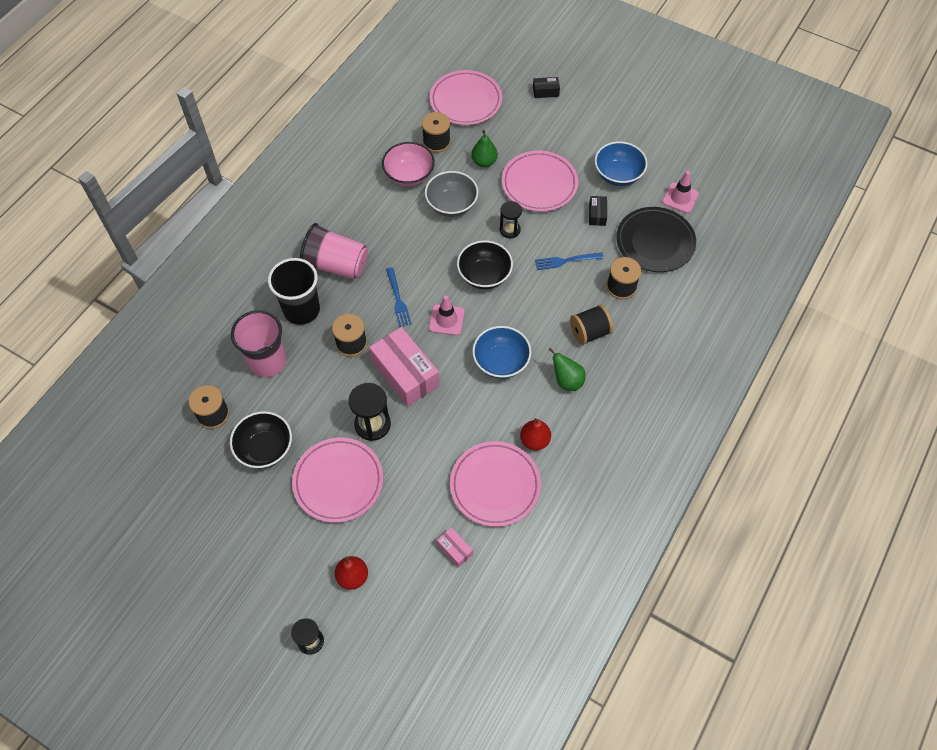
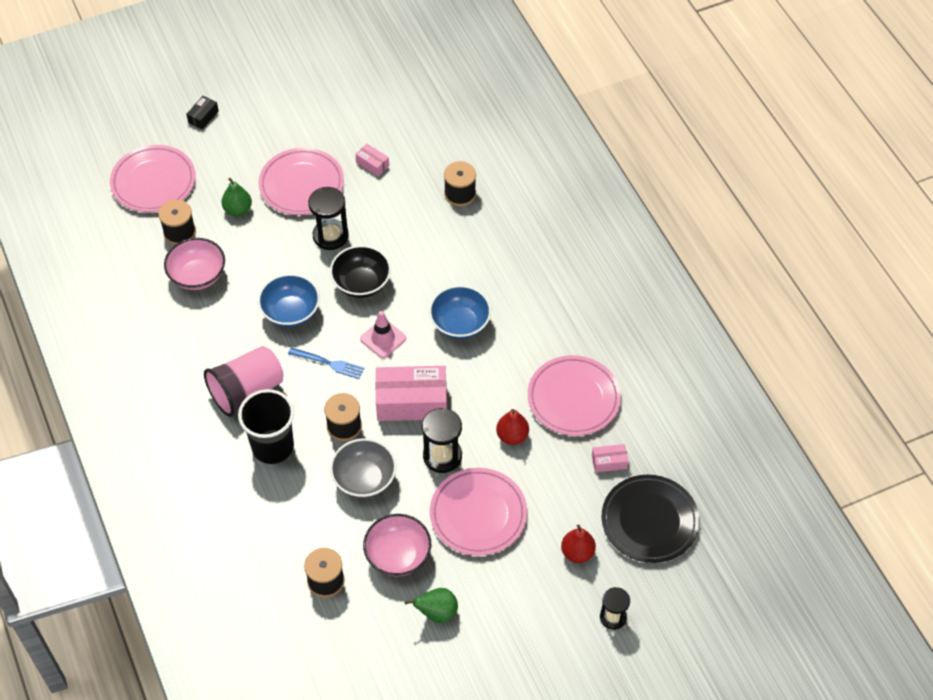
camera: 55 degrees left, 5 degrees down
black bowl [230,411,292,468] -> pink bowl [363,514,431,576]
pink cup [231,310,286,377] -> none
grey bowl [425,171,478,217] -> grey bowl moved to [330,438,396,498]
black hourglass [500,201,522,238] -> black hourglass [308,187,349,250], size x1.54
red pear [520,418,551,450] -> red pear moved to [496,409,529,445]
blue fork [535,253,604,270] -> none
green pear [548,348,586,391] -> green pear moved to [405,588,458,623]
black spool [570,305,613,345] -> none
black box [589,196,607,226] -> pink box [355,144,389,177]
blue bowl [595,142,648,186] -> blue bowl moved to [258,274,320,327]
black plate [616,207,696,272] -> black plate moved to [602,475,700,563]
pink traffic cone [662,171,699,213] -> none

